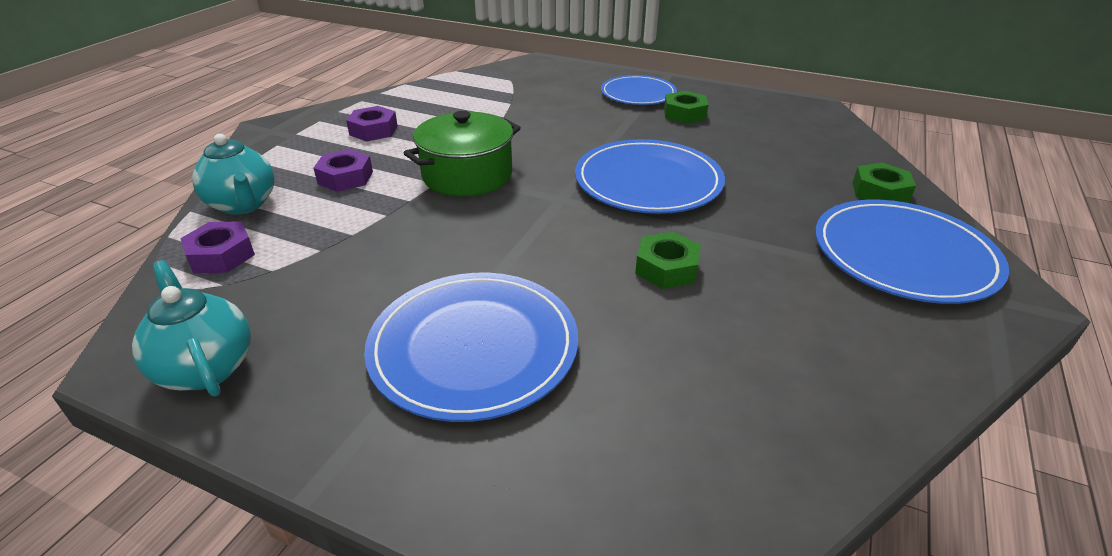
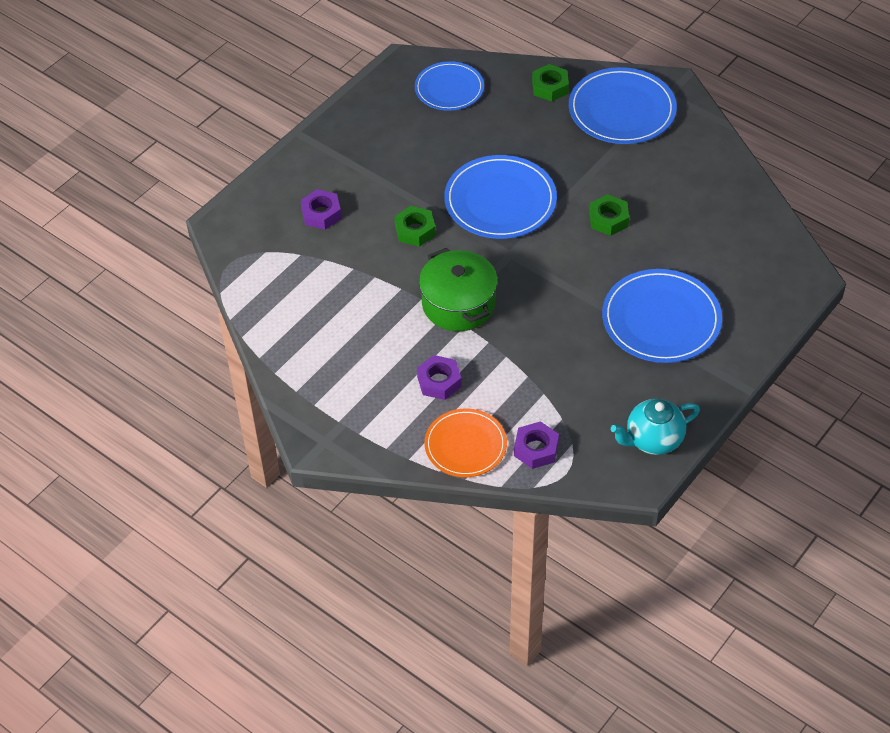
camera: 75 degrees left, 15 degrees up
turquoise teapot [192,134,274,215] -> orange plate [424,409,507,477]
purple nut [346,106,398,142] -> purple nut moved to [301,189,342,229]
blue plate [601,75,677,105] -> blue plate moved to [415,61,484,111]
green nut [664,91,708,124] -> green nut moved to [395,206,436,247]

